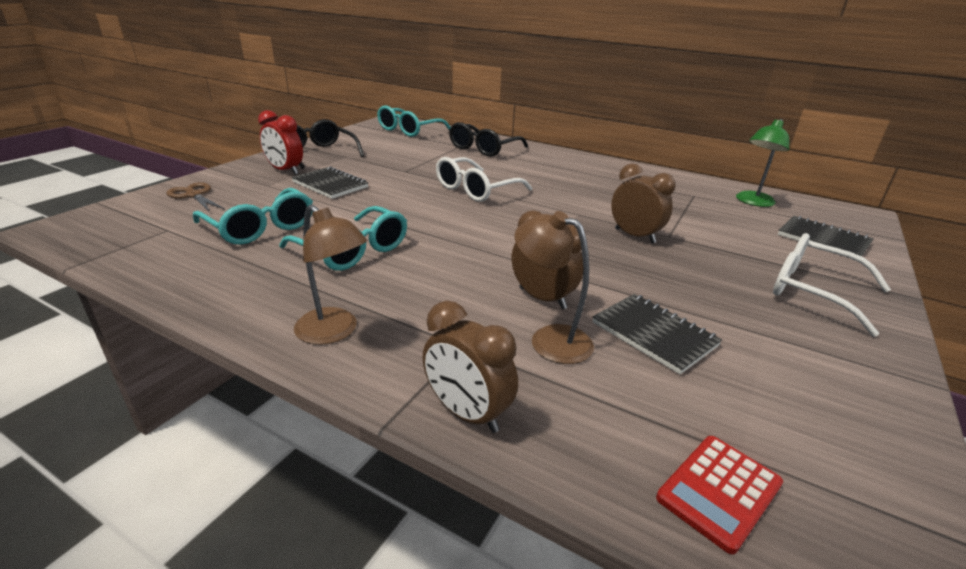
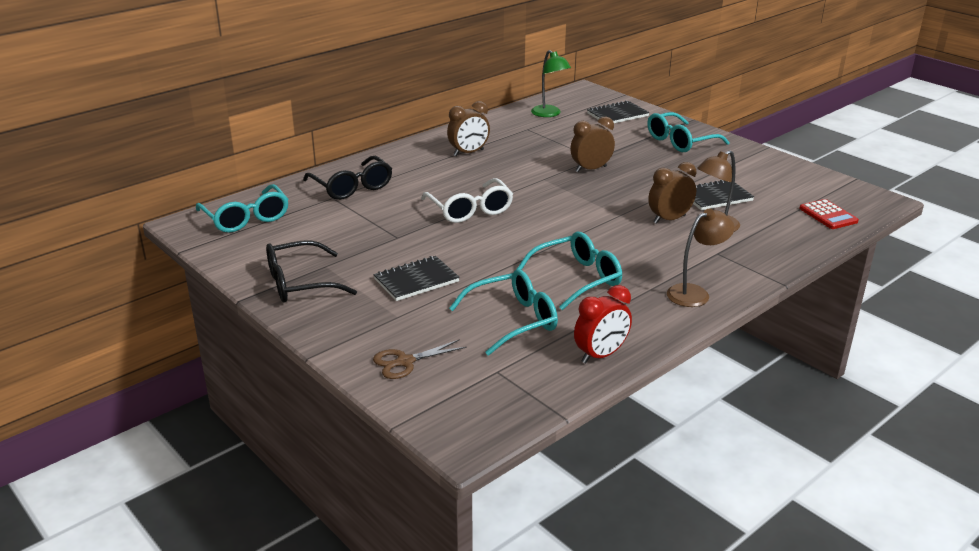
camera: 70 degrees left, 0 degrees up
red clock [258,110,303,175] -> red clock moved to [574,285,632,364]
brown clock [422,301,518,433] -> brown clock moved to [447,101,490,156]
white glasses [773,233,891,337] -> turquoise glasses [647,112,730,152]

